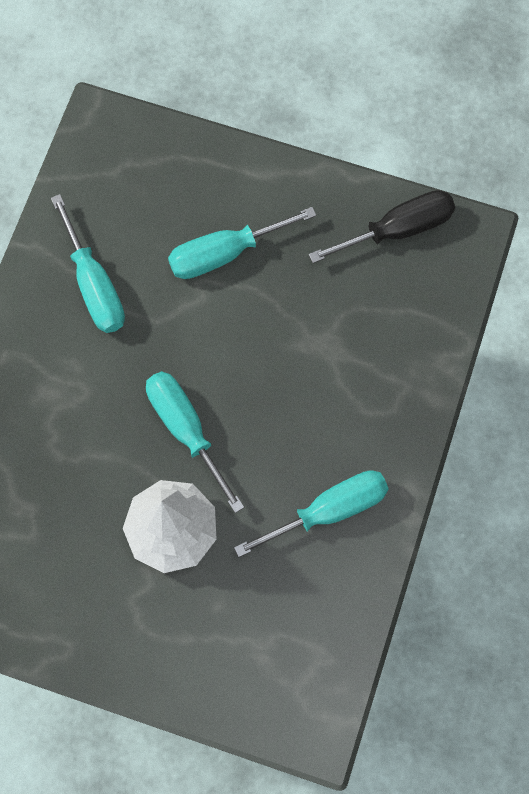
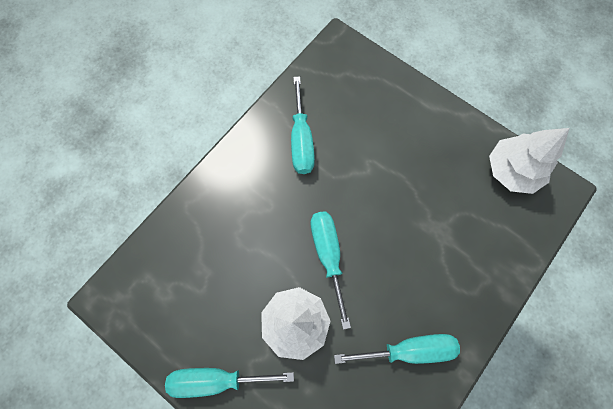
camera: 20 degrees right, 0 degrees up
turquoise screwdriver [168,207,316,279] -> turquoise screwdriver moved to [165,368,294,398]
black screwdriver [309,190,455,263] -> white tree [489,128,570,194]

